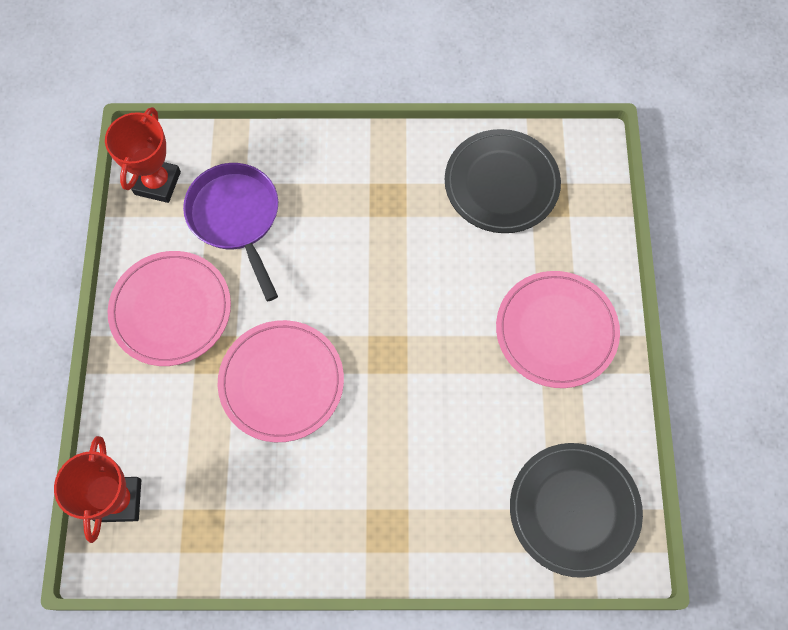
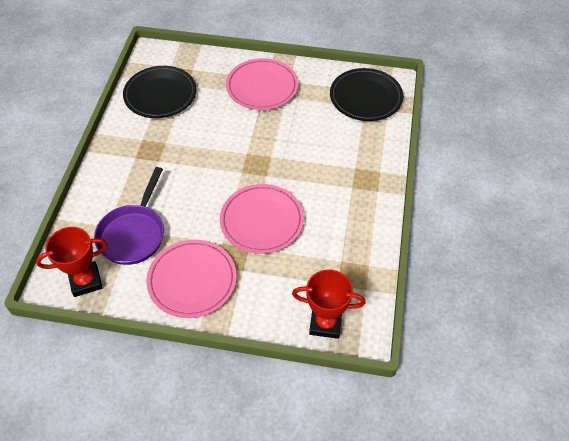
camera: 80 degrees left, 15 degrees down
red trophy [105,107,181,203] -> red trophy turned 45 degrees counterclockwise [36,227,108,297]
purple pan [183,163,278,301] -> purple pan turned 60 degrees counterclockwise [94,167,164,265]

